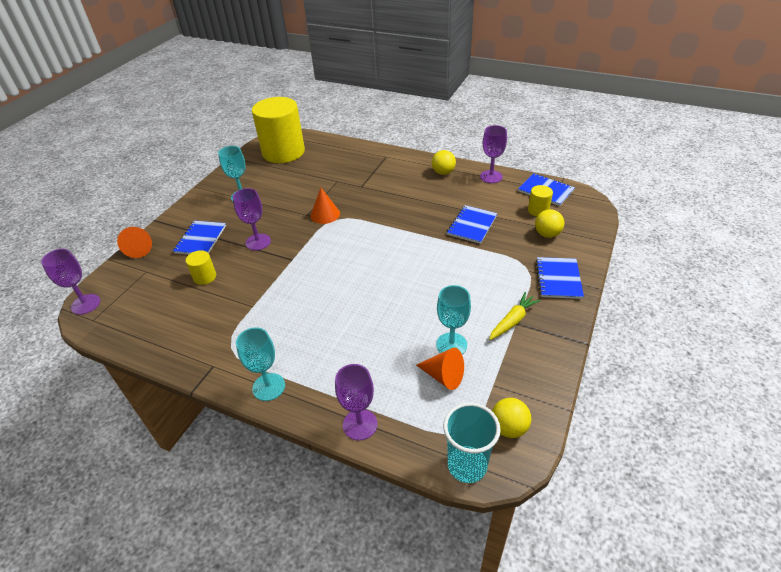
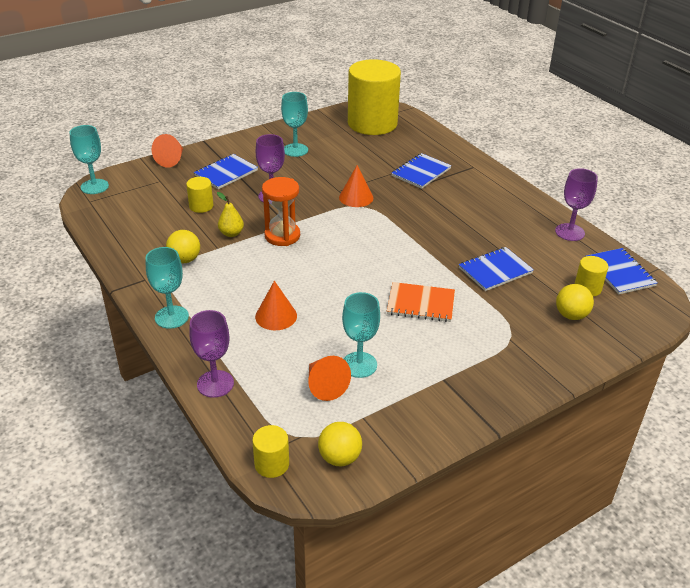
camera: 30 degrees right, 5 degrees down
purple goblet [41,249,100,315] -> turquoise goblet [70,125,109,194]
yellow ball [432,150,456,175] -> yellow ball moved to [166,230,200,263]
turquoise cup [443,402,501,483] -> yellow cylinder [252,425,289,478]
yellow carrot [489,292,541,340] -> none
blue notebook [536,257,584,299] -> blue notebook moved to [392,153,452,189]
none -> yellow pear [217,192,244,237]
none -> orange cone [255,281,297,330]
none -> orange hourglass [262,177,300,246]
none -> orange notebook [387,282,455,322]

